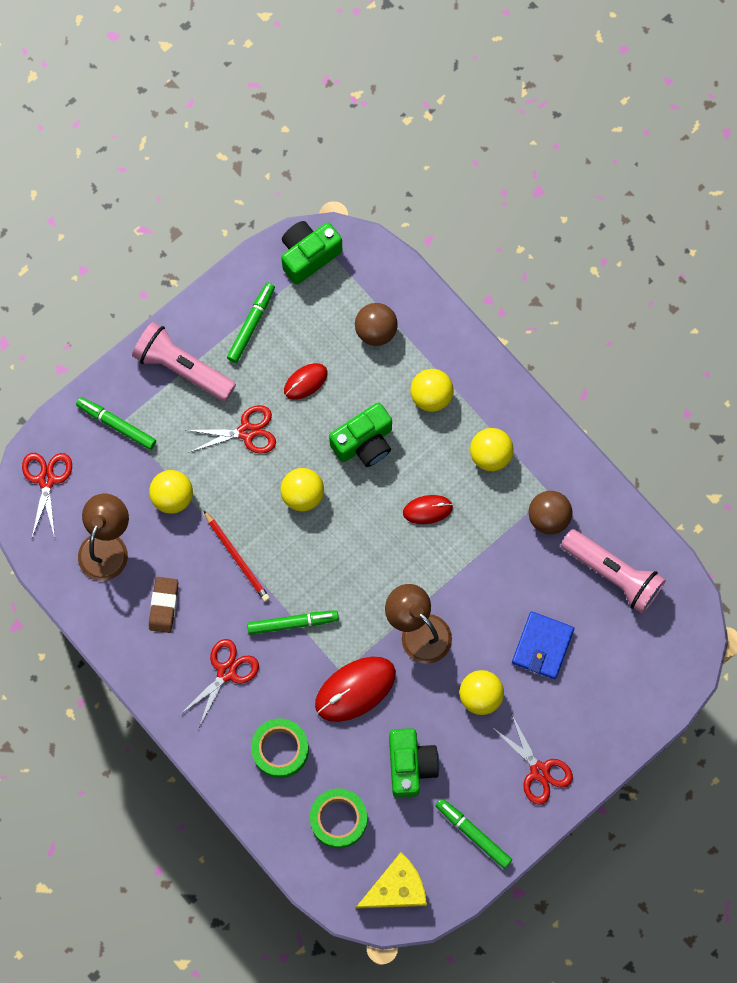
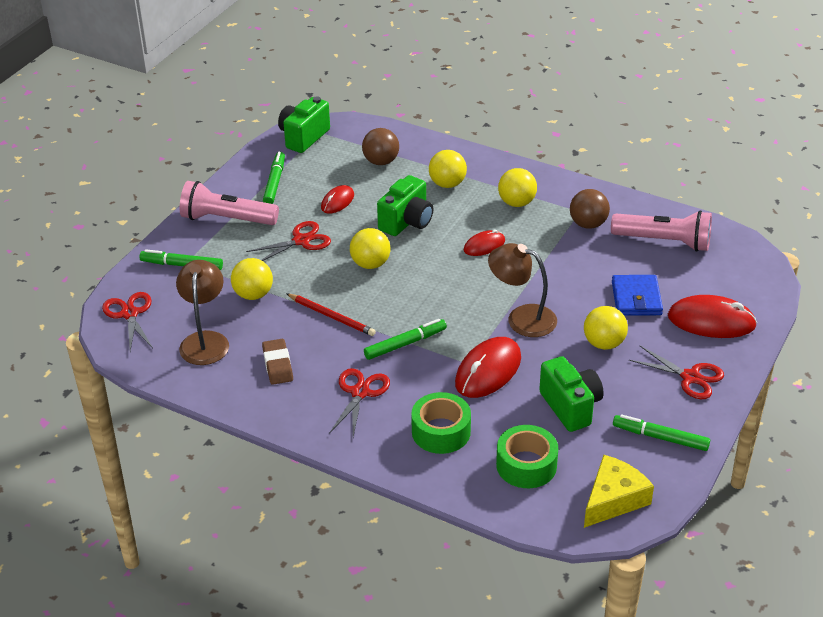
camera: 20 degrees left, 35 degrees down
none -> red mouse [668,295,757,338]

